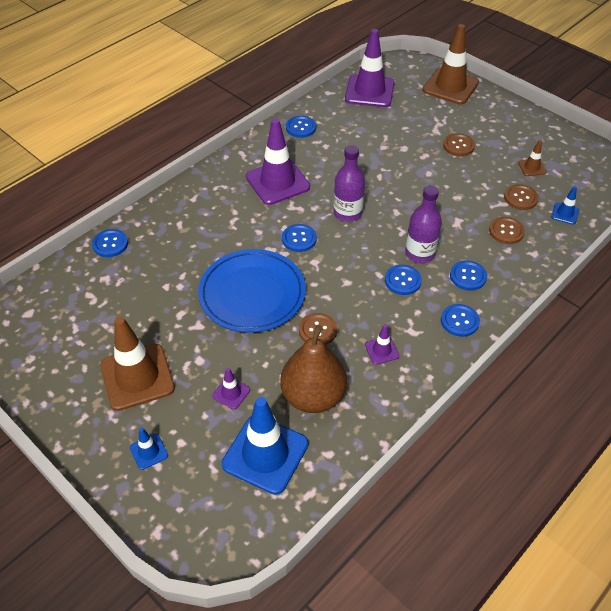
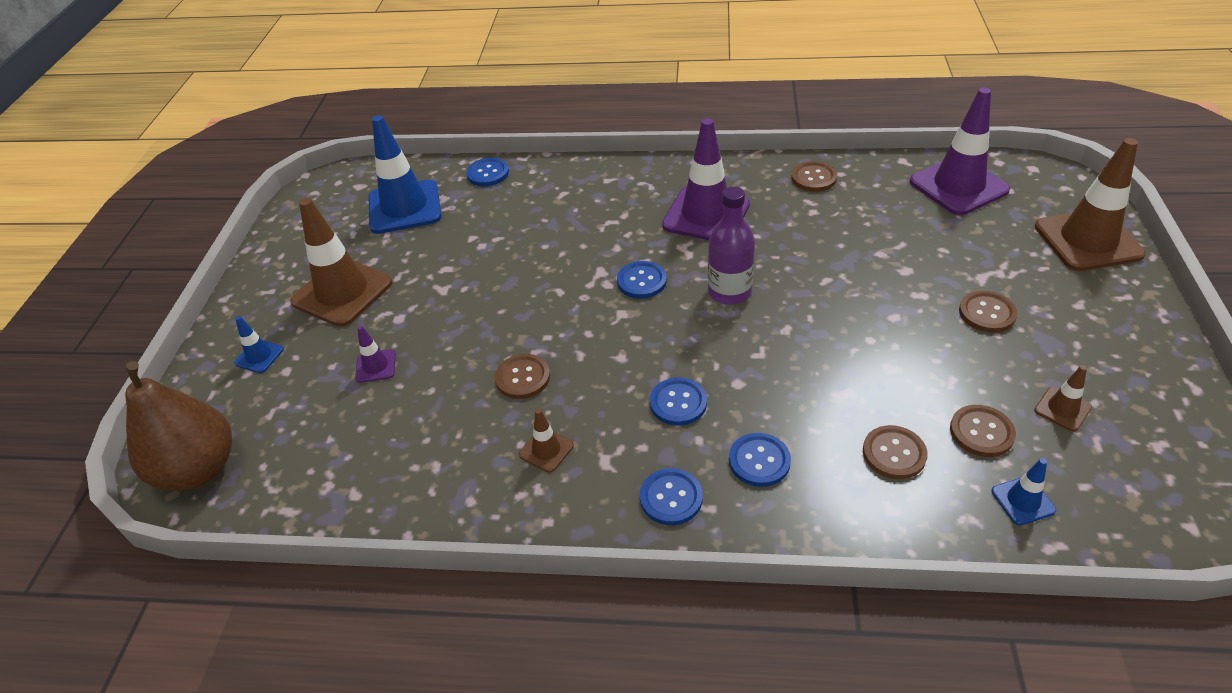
camera: 55 degrees right, 5 degrees down
blue plate [198,249,306,333] -> none
blue traffic cone [222,397,308,495] -> blue traffic cone moved to [368,115,441,234]
brown pear [280,325,347,413] -> brown pear moved to [125,361,232,491]
blue button [286,116,316,138] -> brown button [791,161,837,192]
purple traffic cone [365,324,399,365] -> brown traffic cone [519,409,574,473]
purple bottle [405,185,442,263] -> none

